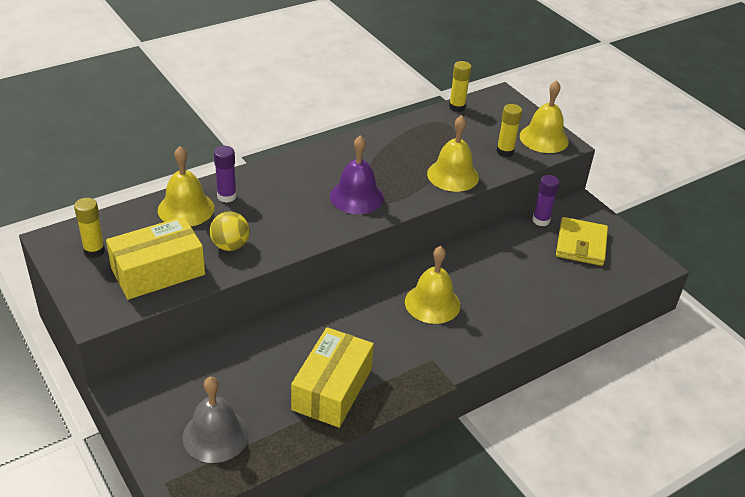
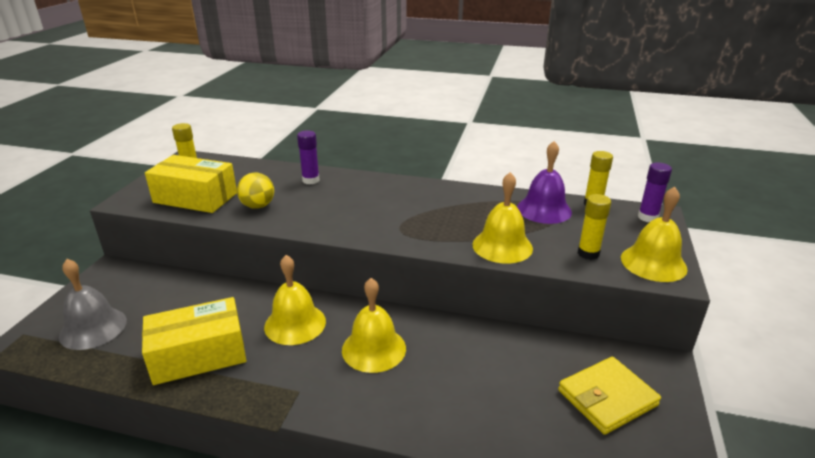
camera: 50 degrees right, 10 degrees down
yellow bell [158,146,214,227] -> yellow bell moved to [264,255,326,345]
purple bell [330,135,384,214] -> purple bell moved to [517,141,572,224]
purple glue stick [532,175,560,226] -> purple glue stick moved to [638,162,672,222]

